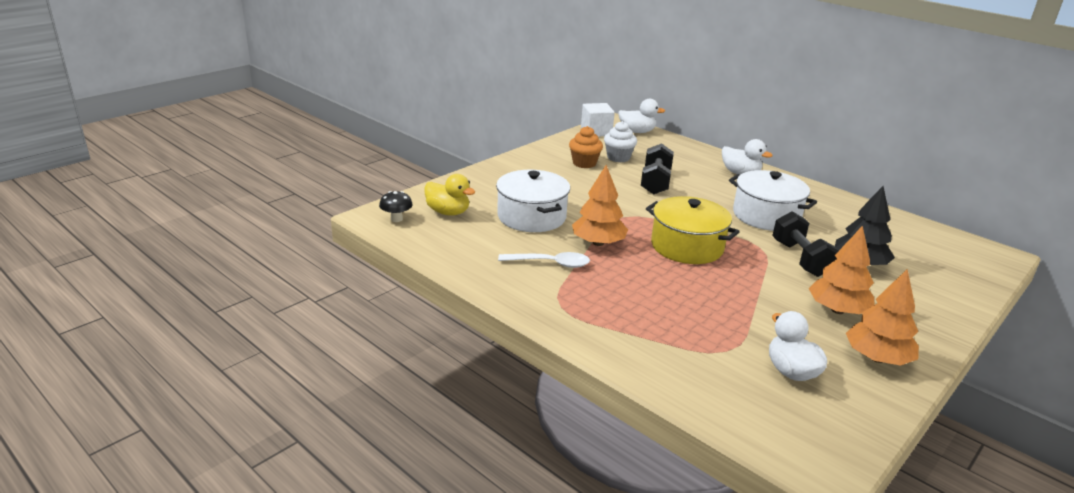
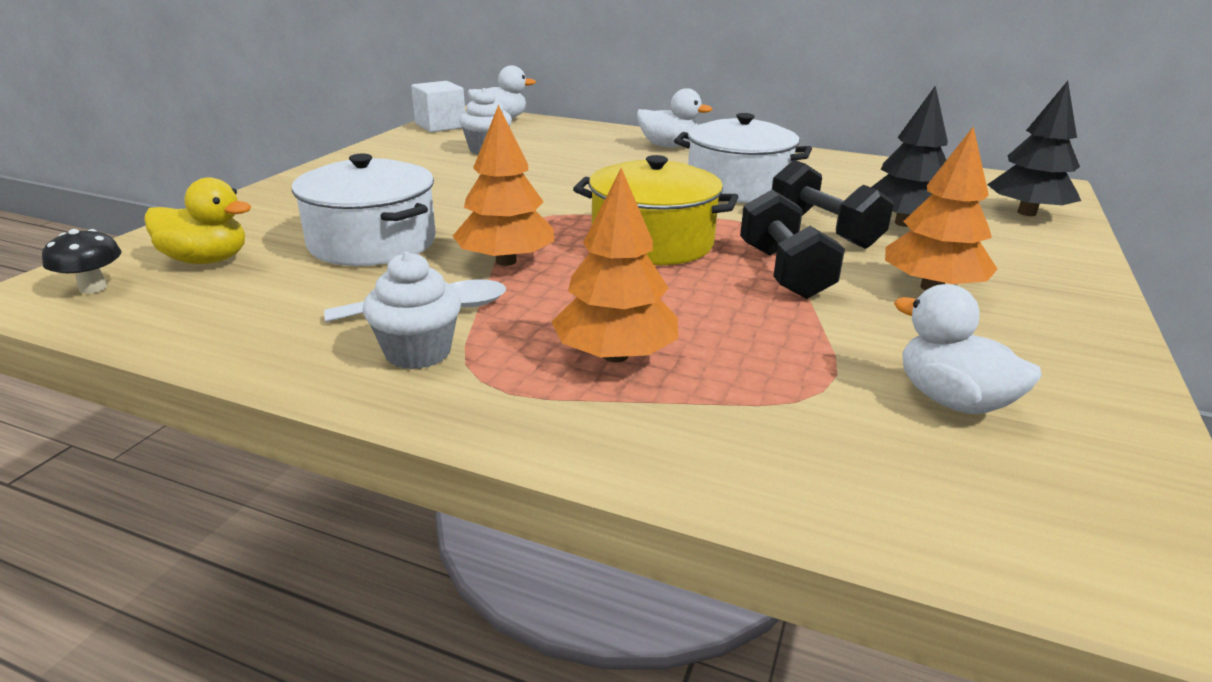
camera: 20 degrees left, 0 degrees up
orange cupcake [569,126,603,168] -> none
black dumbbell [641,143,674,194] -> black dumbbell moved to [740,190,845,299]
orange tree [846,269,919,366] -> orange tree moved to [552,168,678,362]
none -> white cupcake [363,252,461,370]
none -> black tree [987,81,1081,216]

